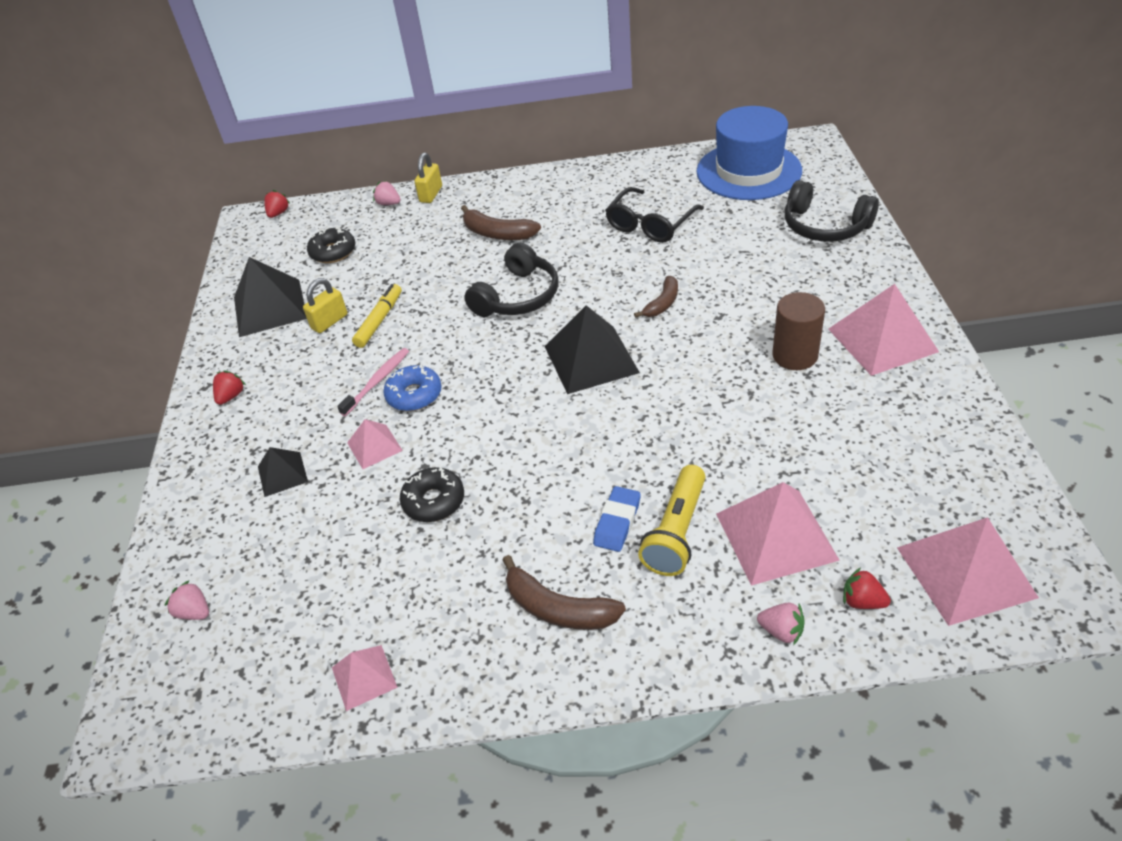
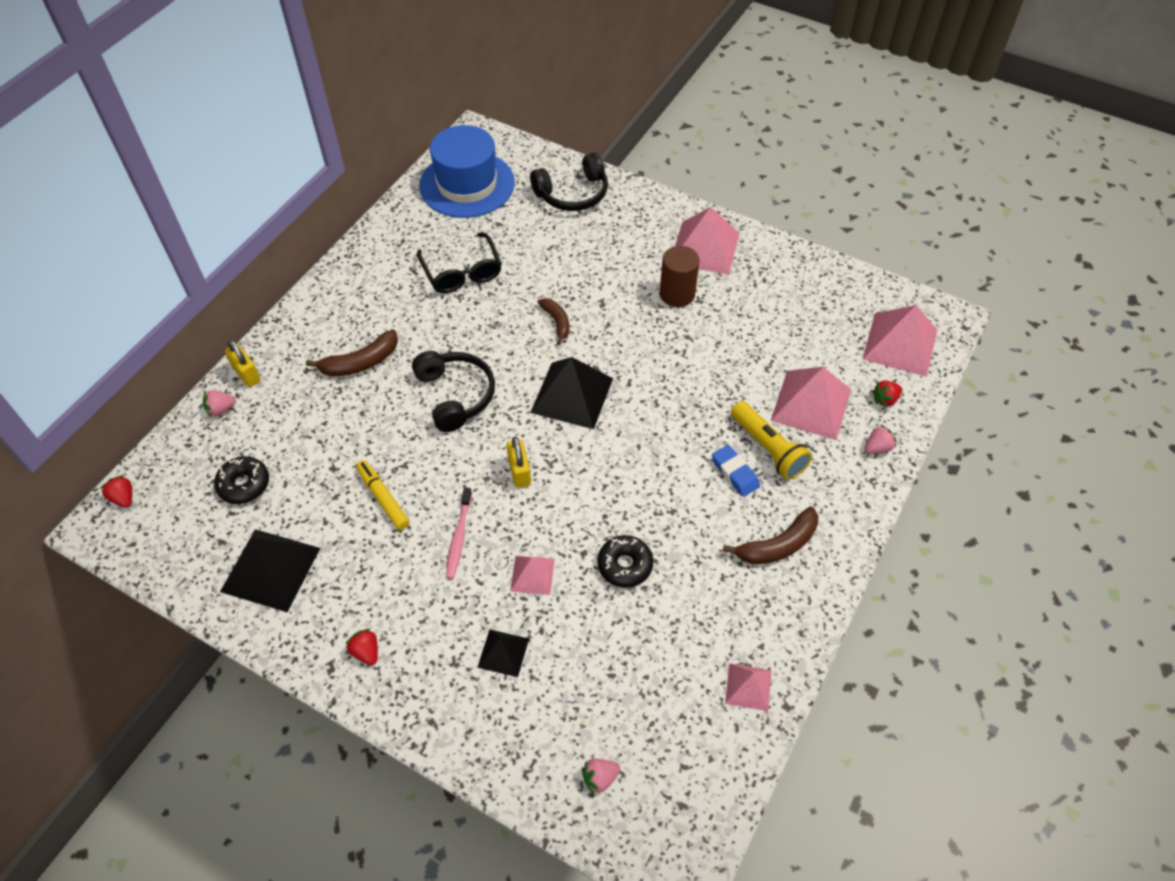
camera: 60 degrees left, 10 degrees up
yellow padlock [303,278,347,333] -> yellow padlock moved to [506,437,531,488]
pink toothbrush [337,348,409,416] -> pink toothbrush turned 150 degrees counterclockwise [446,487,472,579]
blue donut [383,365,442,411] -> none

